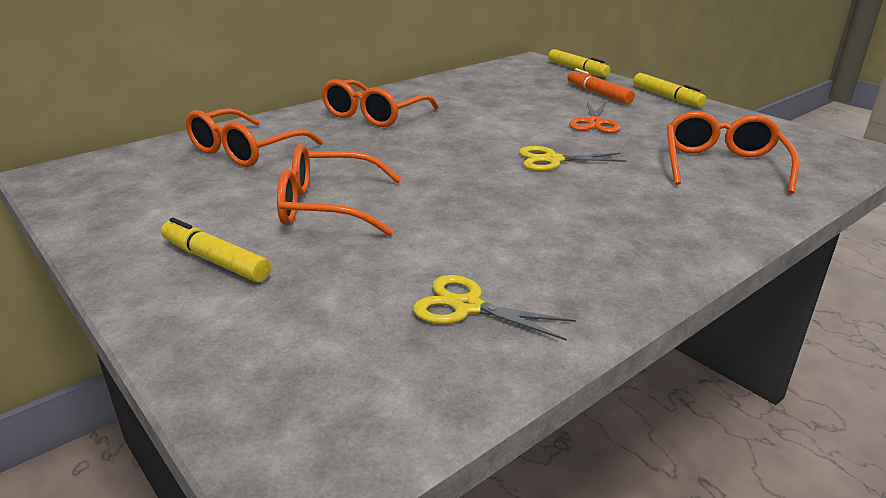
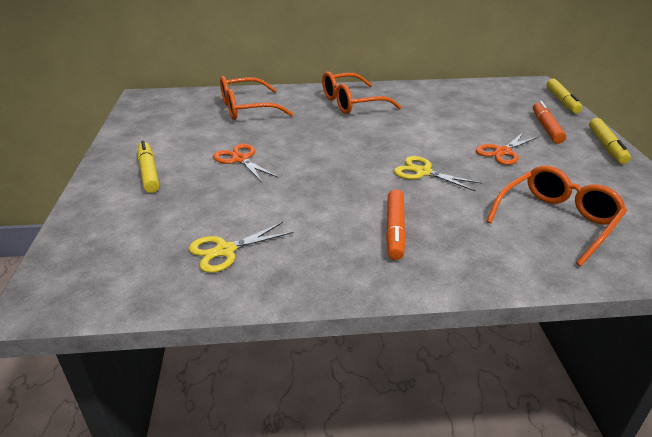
camera: 35 degrees right, 5 degrees up
orange glasses [277,144,402,236] -> orange scissors [213,144,279,182]
yellow scissors [413,275,576,340] -> yellow scissors turned 90 degrees counterclockwise [189,222,294,273]
none -> orange marker [386,189,406,260]

